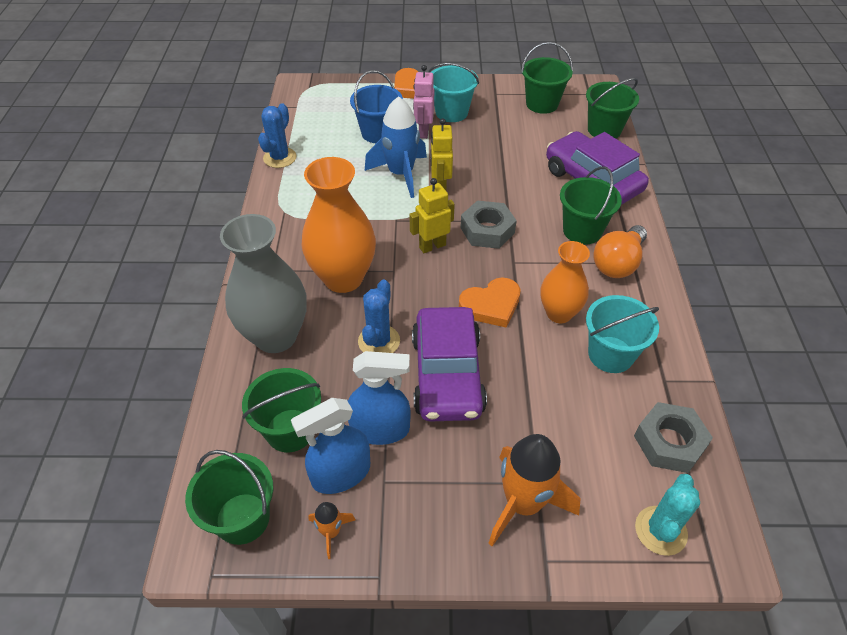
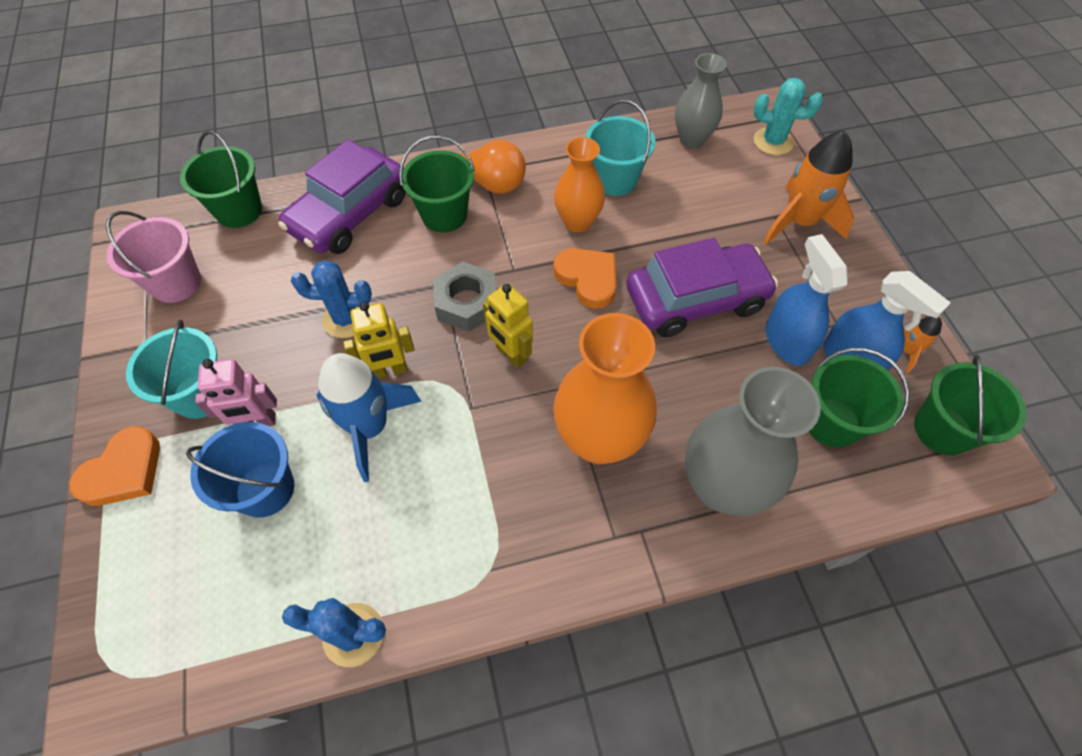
camera: 105 degrees left, 10 degrees up
blue cactus [358,279,400,353] -> blue cactus moved to [291,260,372,338]
green bucket [521,42,573,114] -> pink bucket [106,211,201,303]
grey nut [634,402,713,473] -> grey vase [675,53,727,148]

